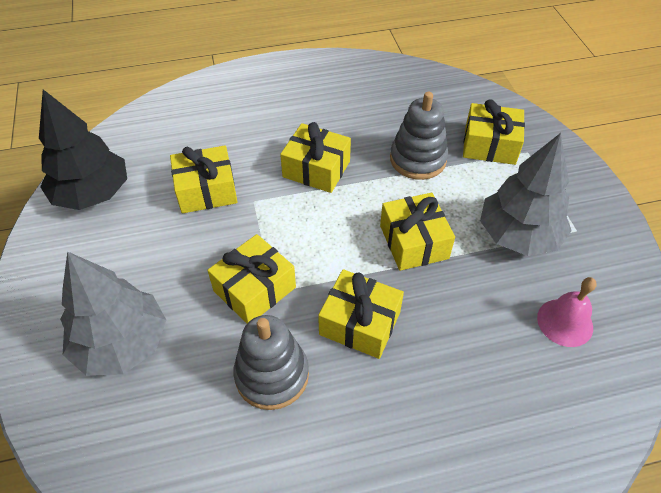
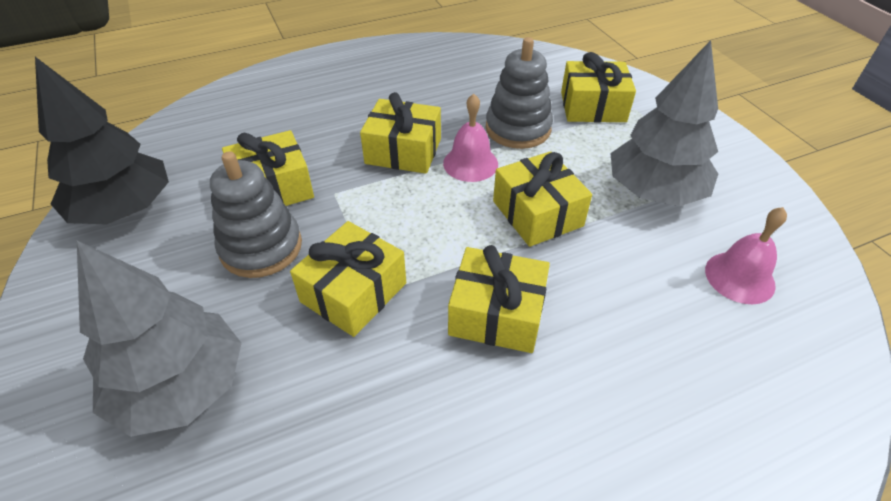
camera: 10 degrees left, 5 degrees down
grey stacking toy [233,315,309,410] -> grey stacking toy moved to [210,151,302,278]
none -> pink bell [443,94,498,182]

